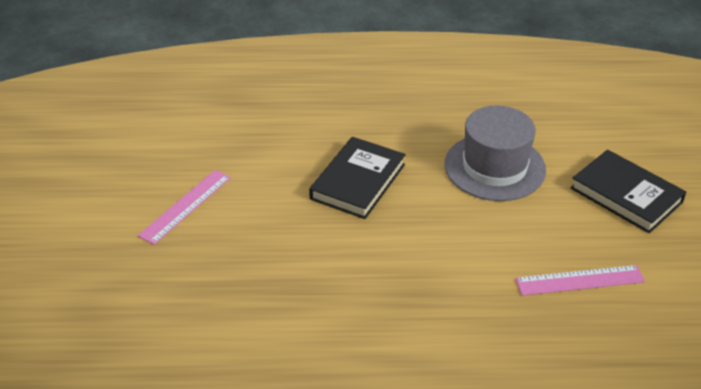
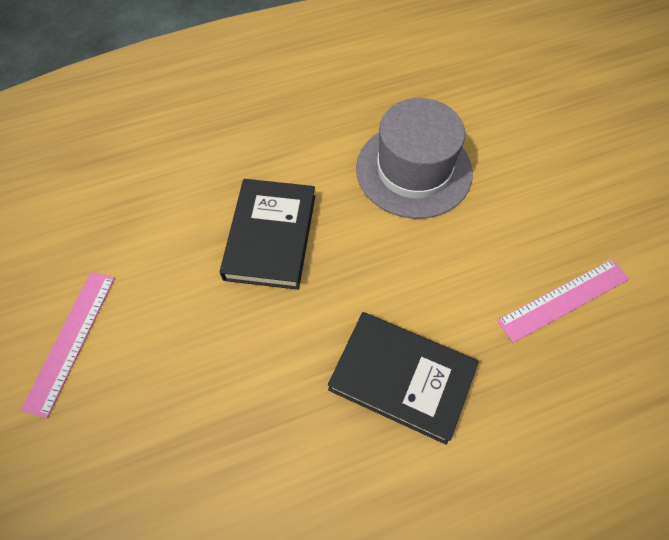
camera: 20 degrees left, 20 degrees up
black book [570,150,686,233] -> black book moved to [328,312,479,445]

